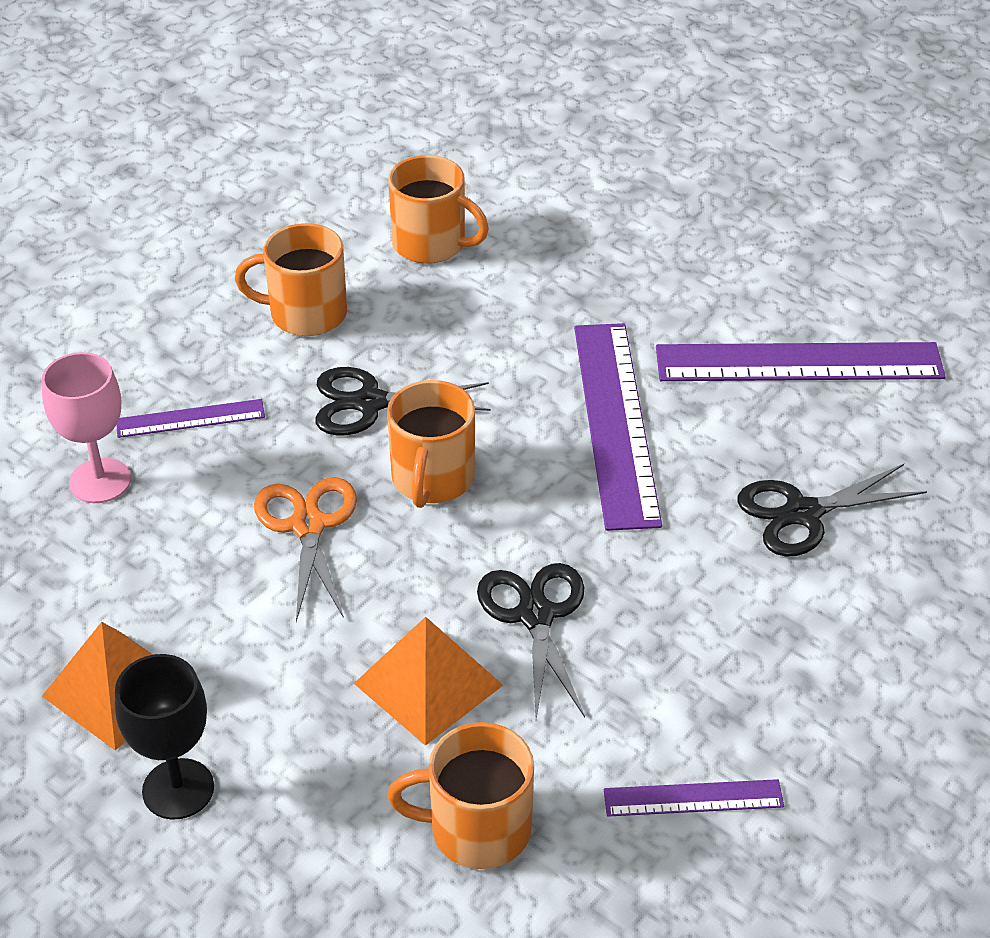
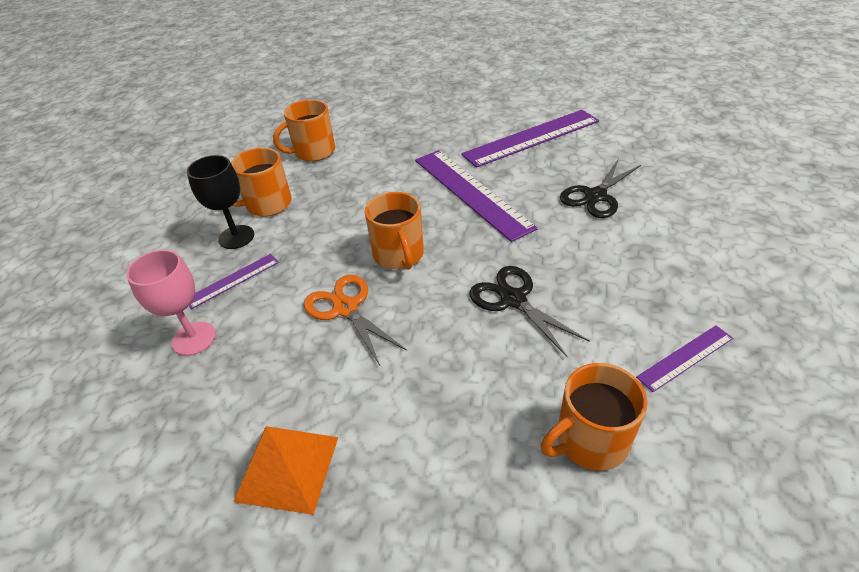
camera: 25 degrees left, 0 degrees up
black goblet [115,654,214,820] -> black goblet moved to [187,155,254,249]
black scissors [315,367,491,436] -> none
orange pyramid [354,617,503,746] -> none
orange mug [388,155,489,264] -> orange mug turned 150 degrees clockwise [273,99,335,162]

